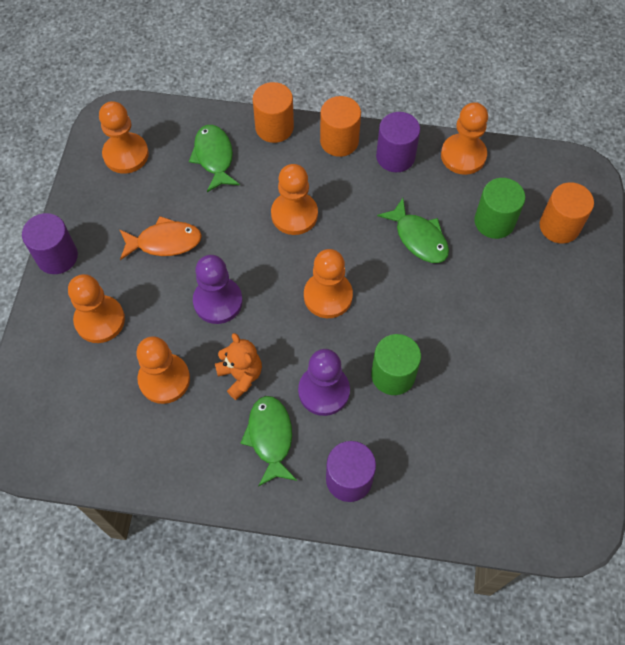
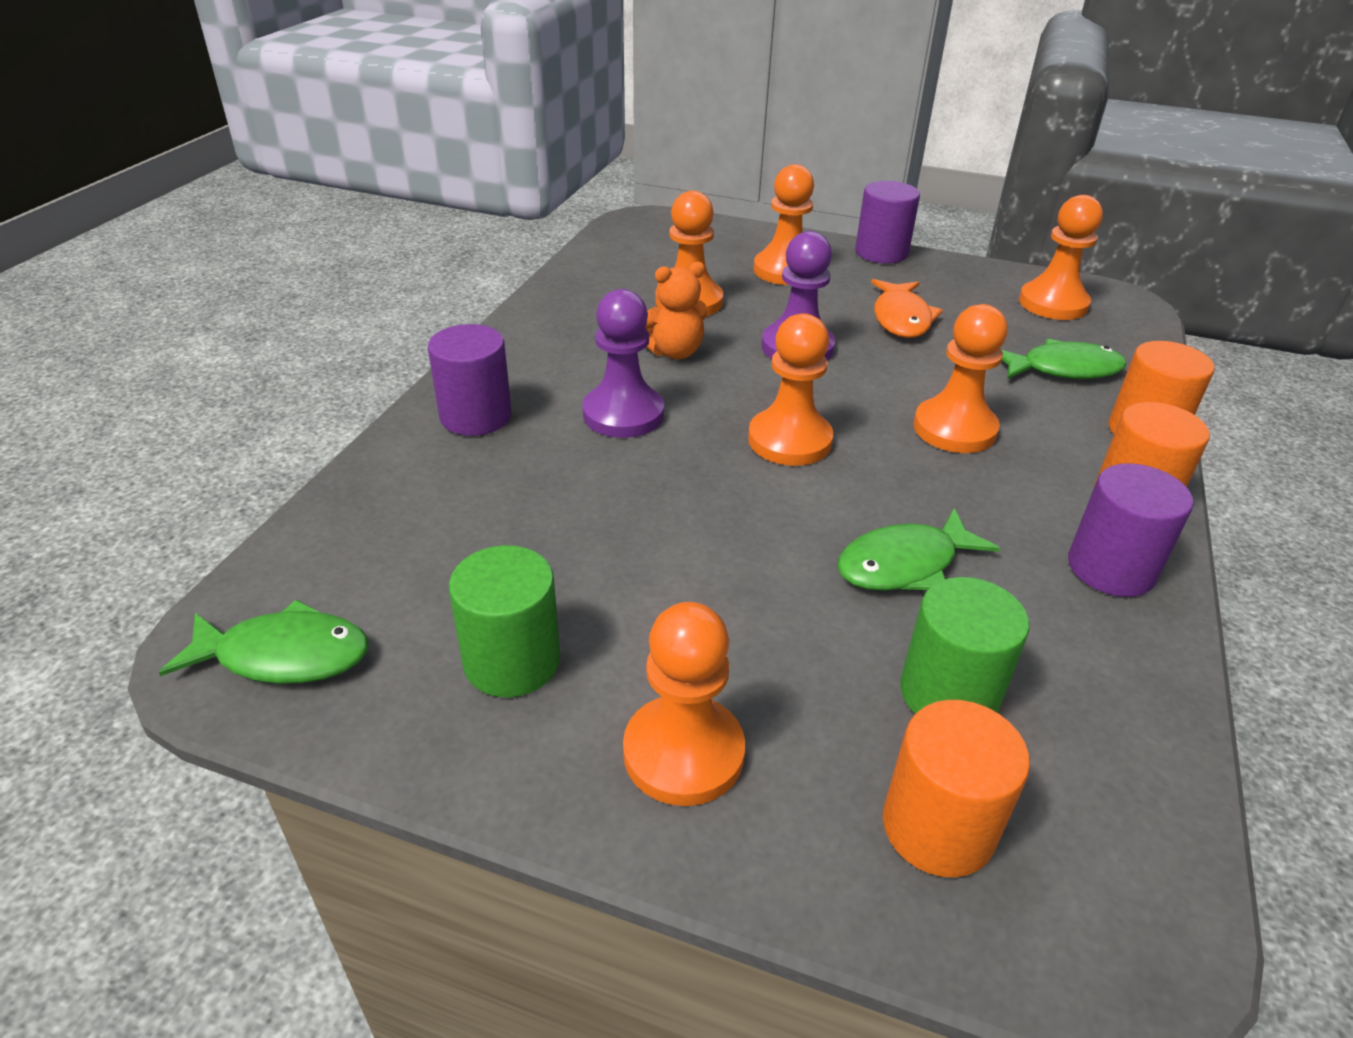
camera: 100 degrees right, 25 degrees down
green fish [240,396,297,487] -> green fish moved to [159,599,369,684]
green cylinder [371,334,421,395] -> green cylinder moved to [449,545,560,697]
orange pawn [441,102,488,175] -> orange pawn moved to [623,602,745,806]

